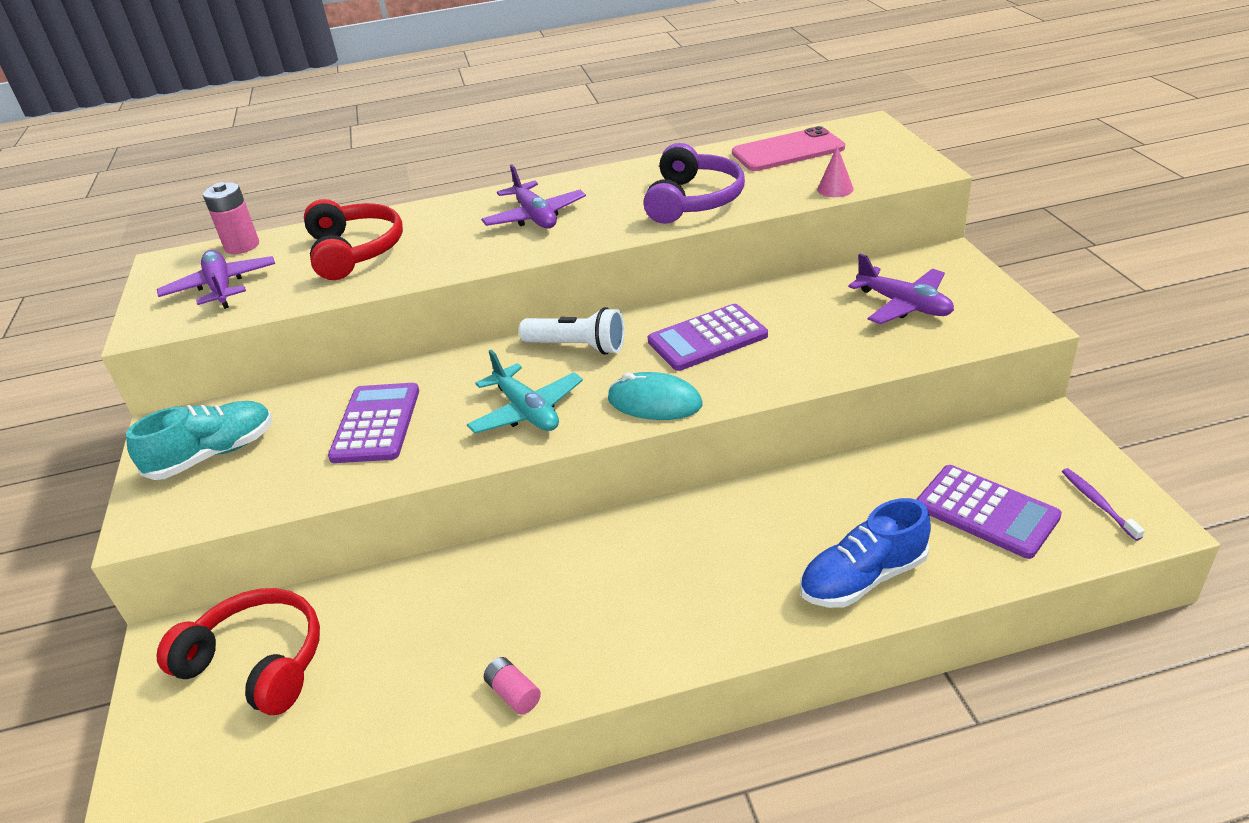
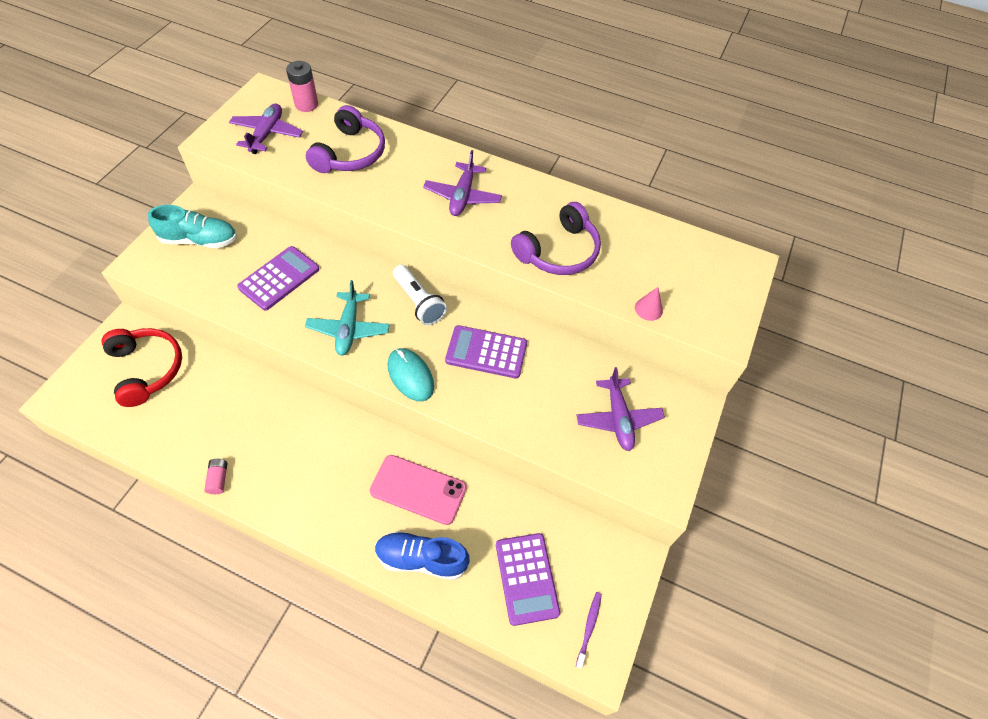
camera: 30 degrees right, 20 degrees up
red headphones [304,199,403,280] -> purple headphones [306,105,385,173]
pink phone [732,126,845,171] -> pink phone moved to [370,455,467,525]

